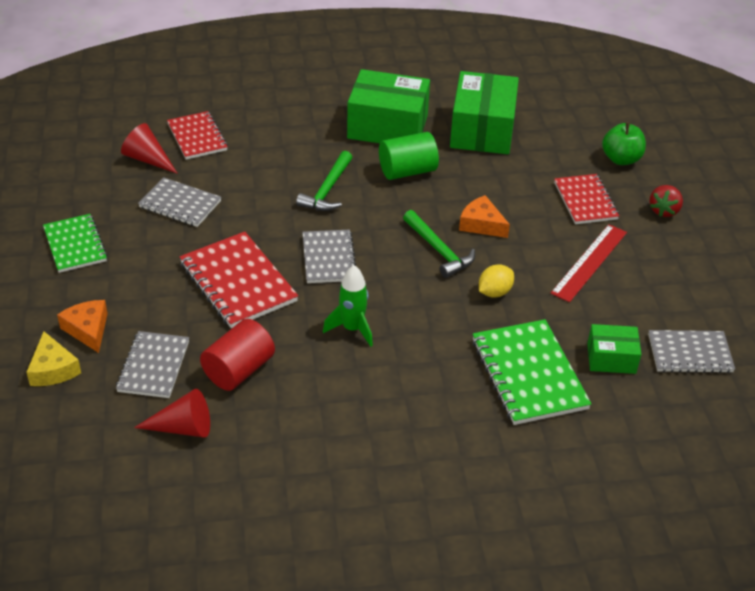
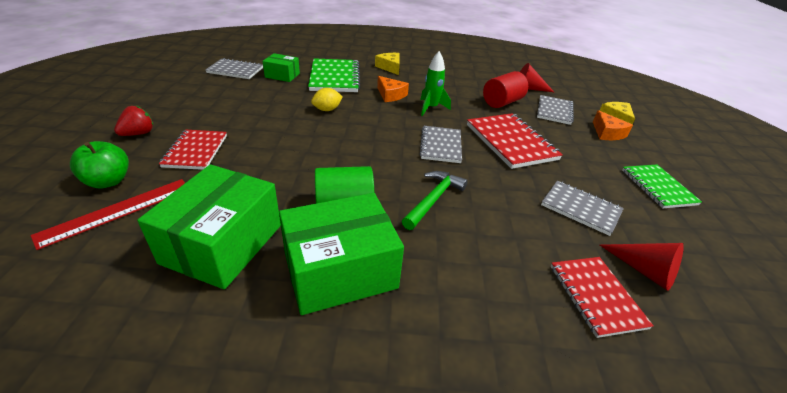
camera: 170 degrees left, 5 degrees down
green box [347,69,430,143] -> green box turned 45 degrees counterclockwise [279,193,404,315]
green hammer [403,210,475,278] -> none
orange cheese [459,195,510,238] -> orange cheese moved to [377,76,409,102]
red ruler [551,224,627,302] -> red ruler moved to [30,179,185,250]
none -> yellow cheese [375,53,400,75]

